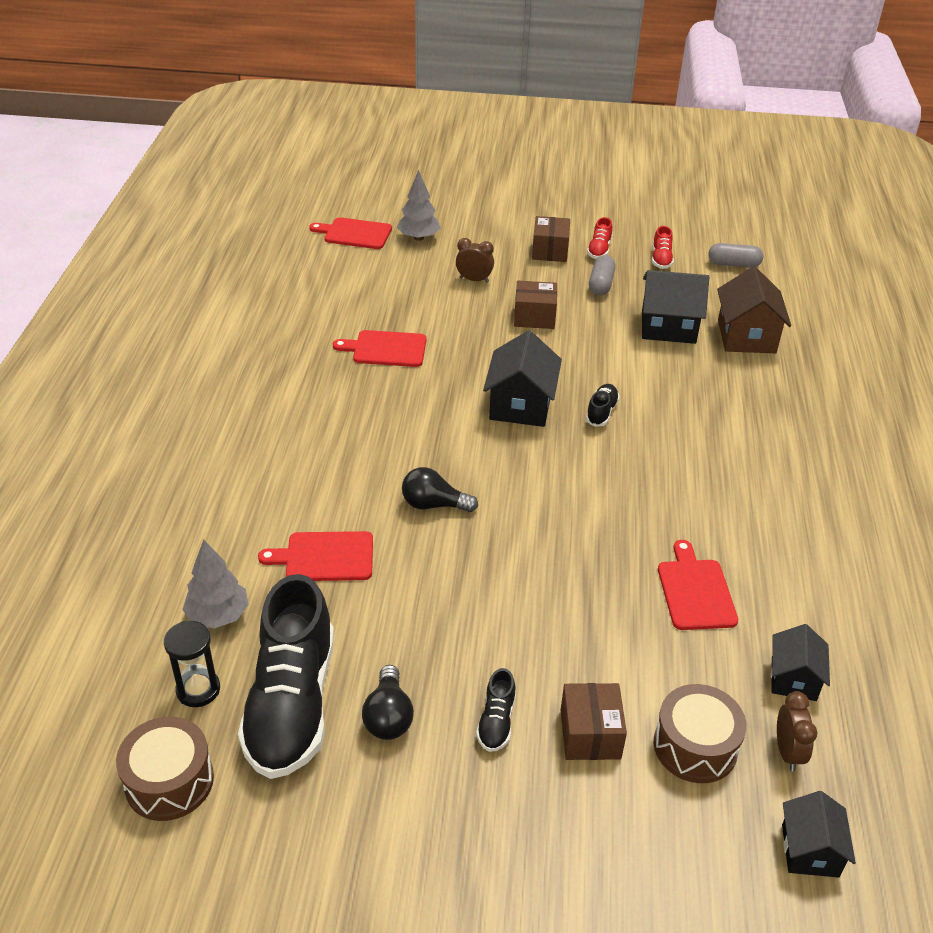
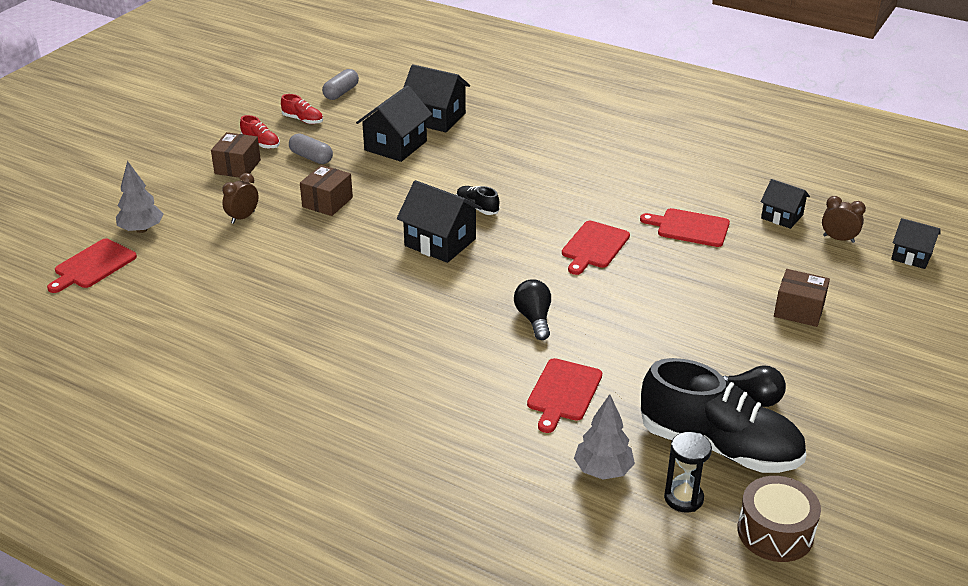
camera: 65 degrees left, 5 degrees down
red cutting board [333,330,427,367] -> red cutting board moved to [562,221,630,275]
black light bulb [402,467,478,512] -> black light bulb turned 135 degrees clockwise [514,279,551,340]
black shoe [476,668,516,752] -> none
brown box [532,216,570,262] -> brown box turned 75 degrees clockwise [211,132,261,177]
brown drum [654,684,746,783] -> none
brown house [717,266,791,353] -> black house [403,64,470,132]

